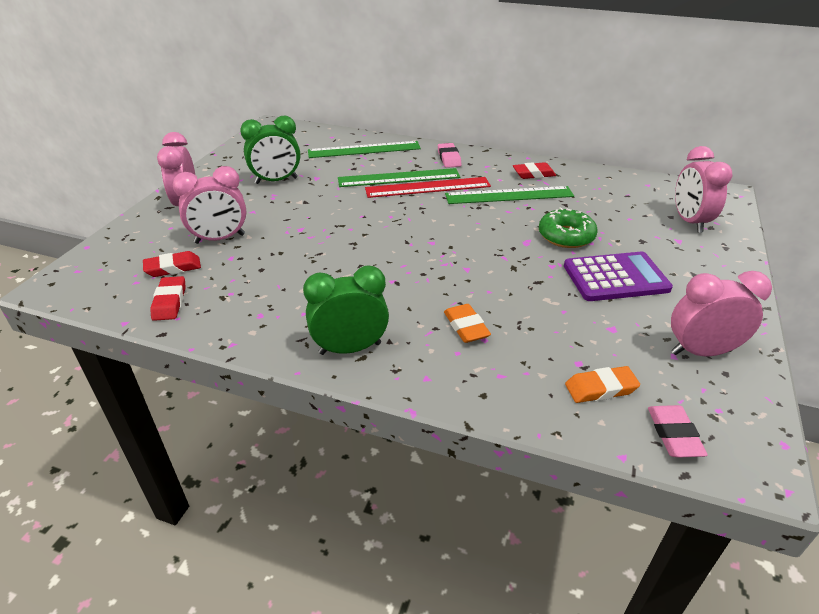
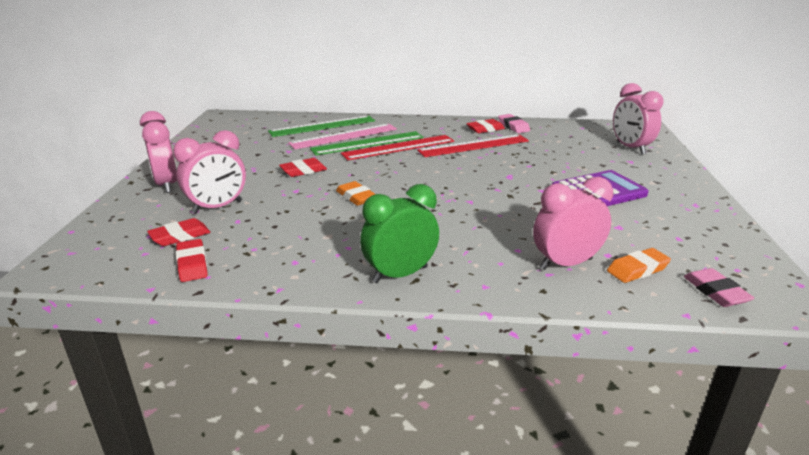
camera: 15 degrees left, 10 degrees down
green clock [240,116,300,184] -> none
pink eraser [438,143,461,168] -> pink eraser moved to [498,114,530,133]
orange eraser [444,304,491,343] -> orange eraser moved to [336,181,375,206]
green ruler [445,186,574,204] -> red ruler [417,134,529,157]
green donut [539,207,597,248] -> none
pink clock [671,271,772,356] -> pink clock moved to [533,177,613,270]
none -> red eraser [279,158,327,177]
none -> pink ruler [288,124,397,149]

